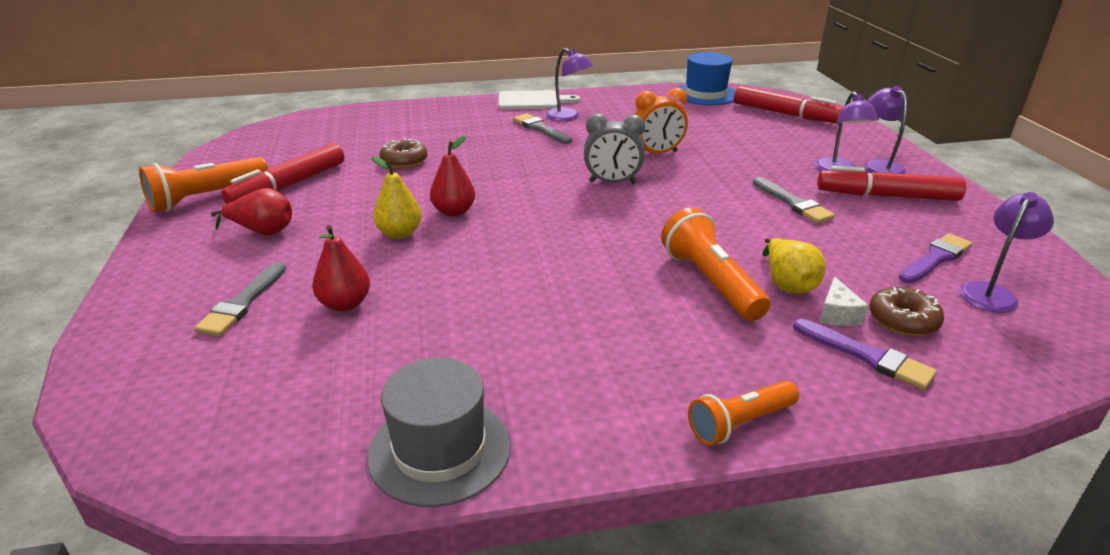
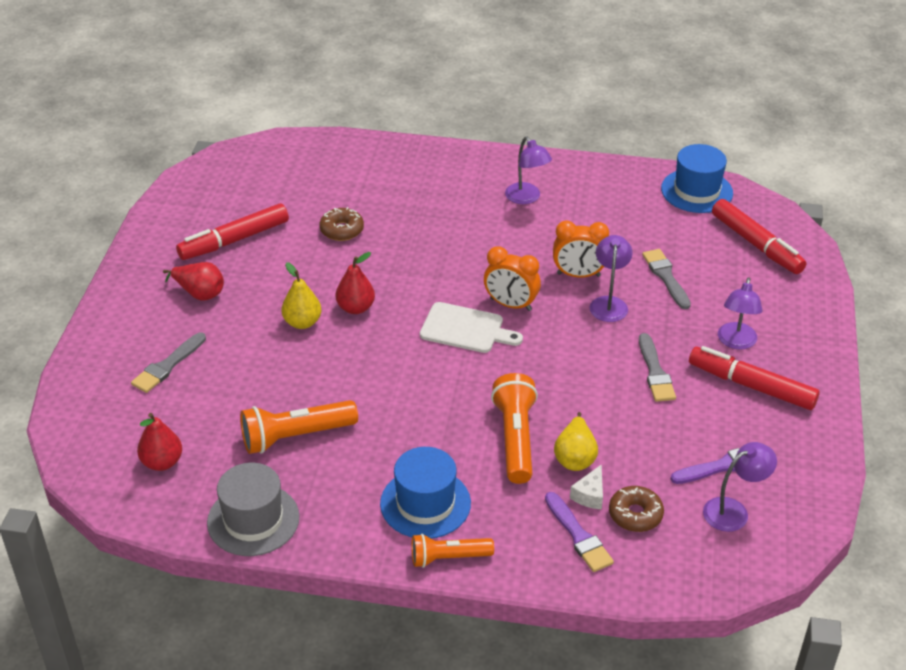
camera: 20 degrees right, 10 degrees up
orange flashlight [139,157,268,212] -> orange flashlight moved to [240,400,358,454]
red pear [312,225,370,311] -> red pear moved to [137,413,182,471]
white cutting board [498,90,580,110] -> white cutting board moved to [420,302,523,353]
grey brush [513,113,572,144] -> grey brush moved to [642,249,691,309]
grey clock [584,114,645,184] -> orange clock [484,246,541,311]
purple lamp [864,86,907,174] -> purple lamp moved to [590,235,633,322]
none -> blue hat [380,447,471,539]

